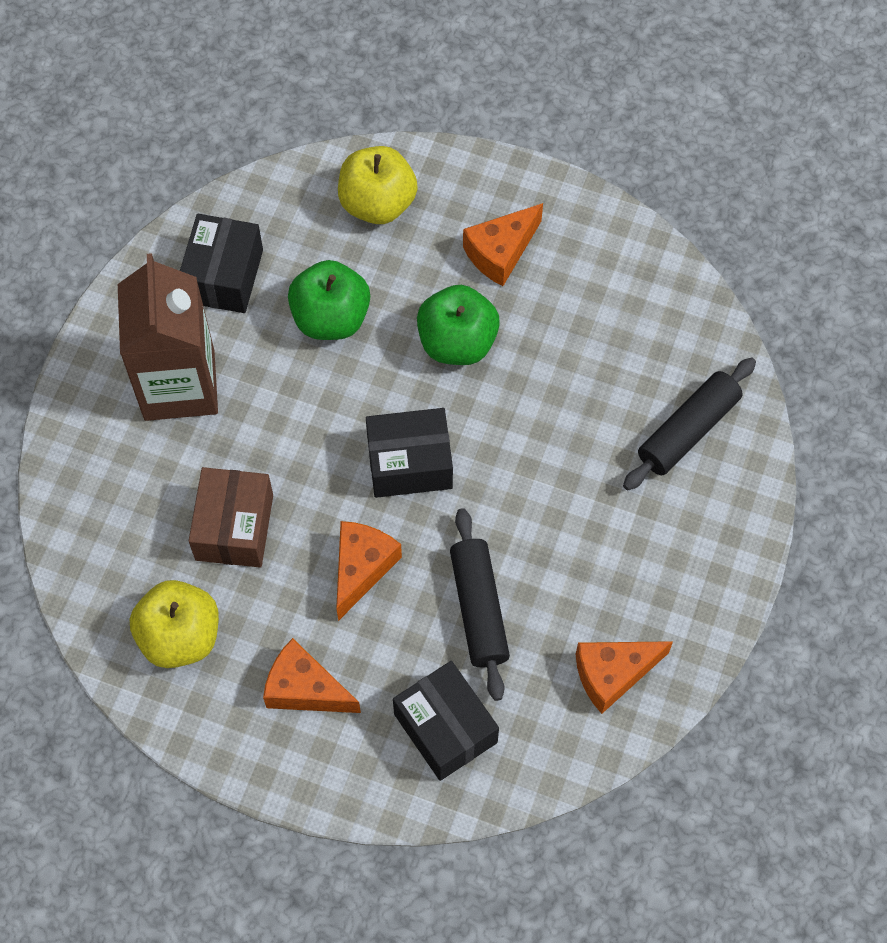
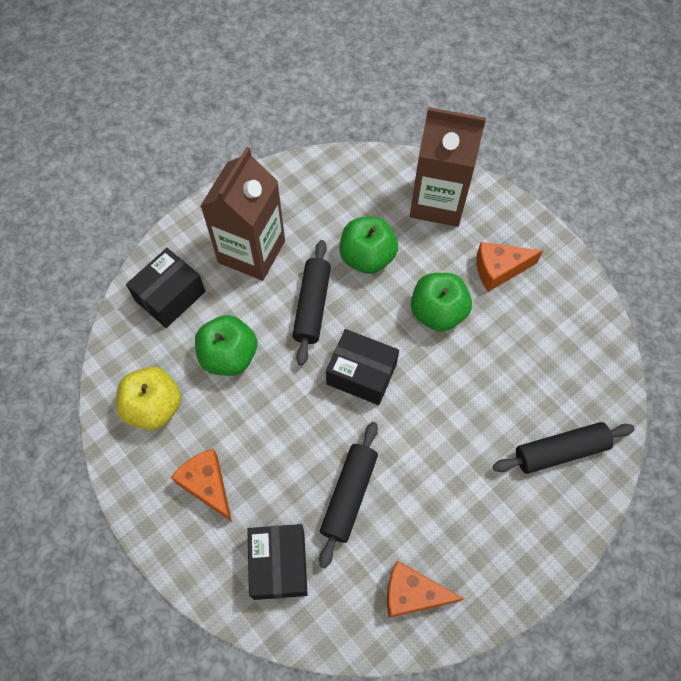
camera: 30 degrees right, 0 degrees up
black box [180,214,263,313] -> black box moved to [126,248,205,328]
brown box [189,467,273,568] -> green apple [195,315,257,376]
orange cheese [336,521,402,621] -> none
yellow apple [338,146,418,224] -> brown carton [410,107,486,227]
none -> black rolling pin [292,240,331,365]

